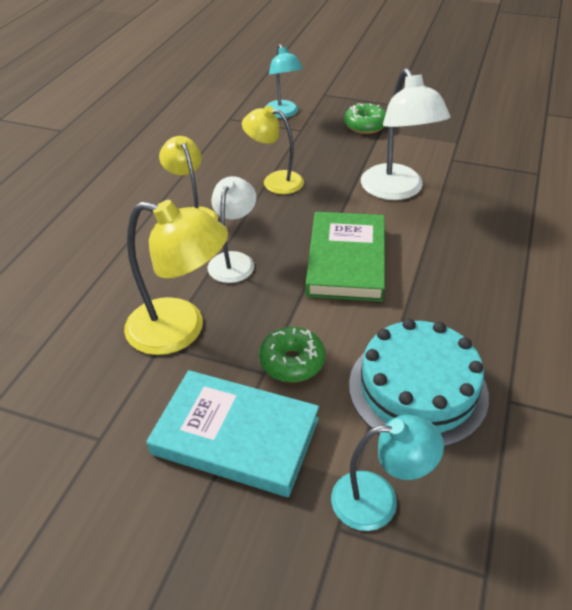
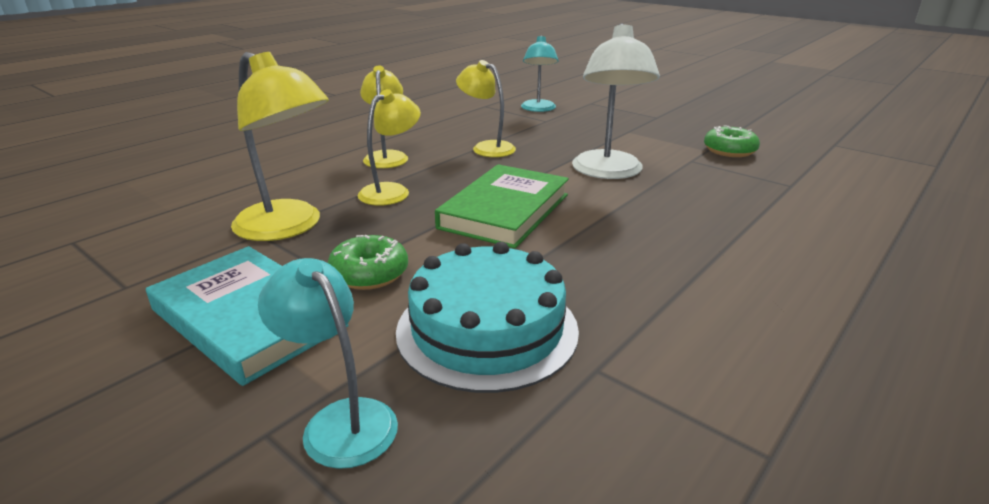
camera: 20 degrees right, 15 degrees down
white lamp [207,176,257,283] -> yellow lamp [357,89,421,206]
turquoise lamp [331,415,444,531] -> turquoise lamp turned 150 degrees counterclockwise [258,258,398,469]
green donut [344,103,386,134] -> green donut moved to [704,125,760,157]

